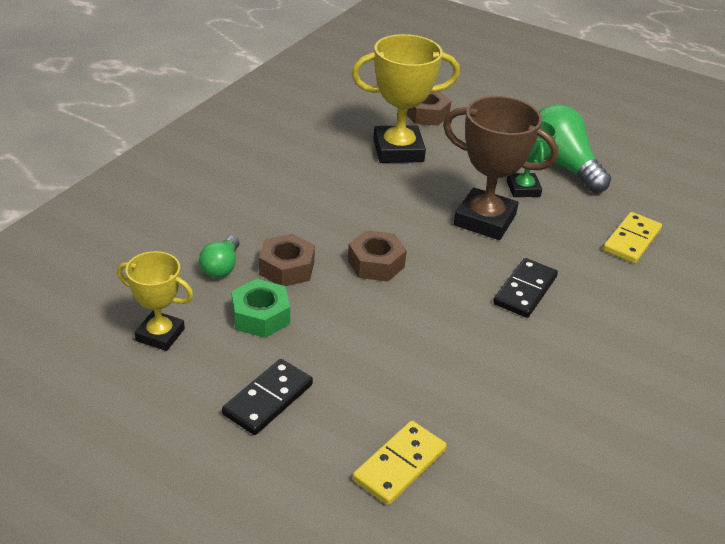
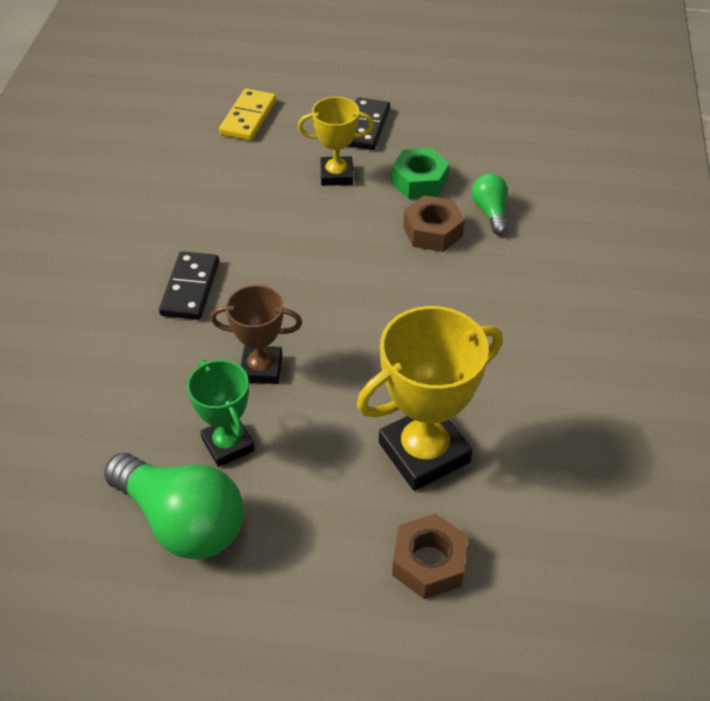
camera: 160 degrees right, 10 degrees up
yellow trophy [117,251,193,351] -> yellow trophy moved to [298,97,374,186]
brown nut [348,230,407,281] -> none
brown trophy [443,96,558,240] -> brown trophy [210,285,302,384], size x0.60
yellow domino [603,212,662,264] -> none

